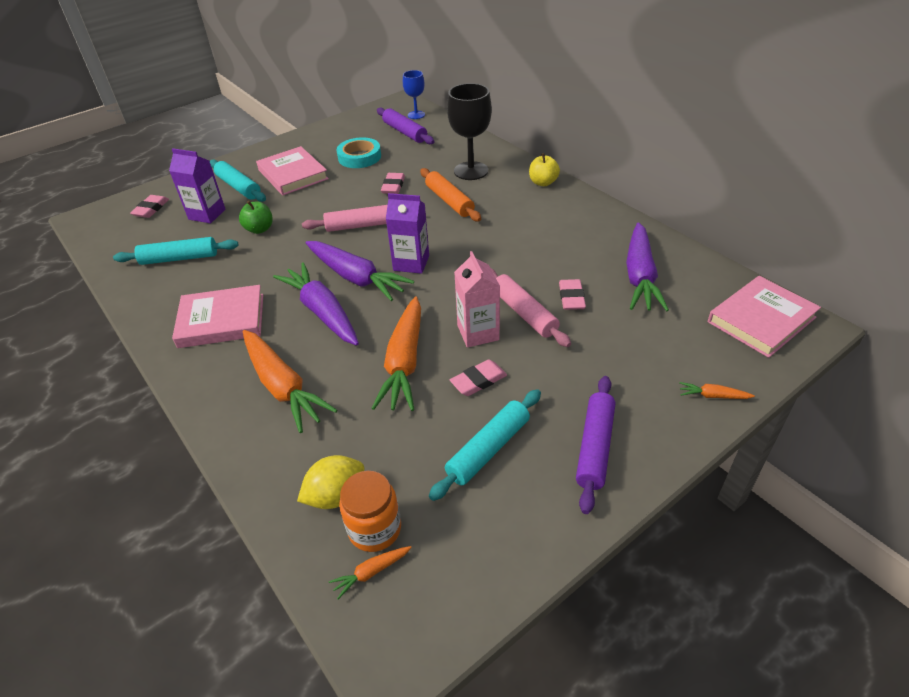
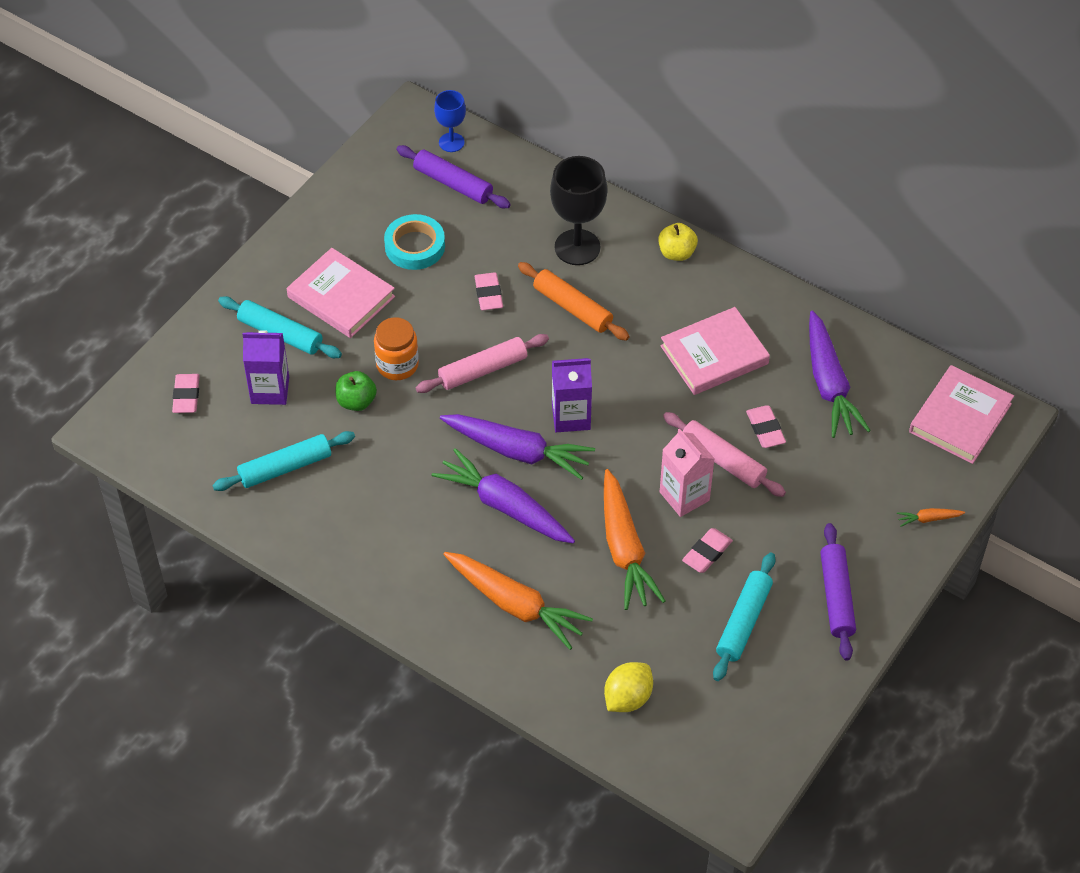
camera: 20 degrees left, 10 degrees up
pink book [172,285,263,348] -> pink book moved to [660,307,770,395]
orange carrot [329,546,412,599] -> none
orange jar [339,471,401,552] -> orange jar moved to [374,317,419,380]

